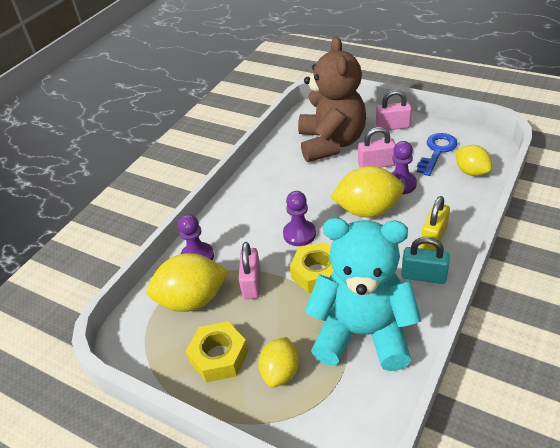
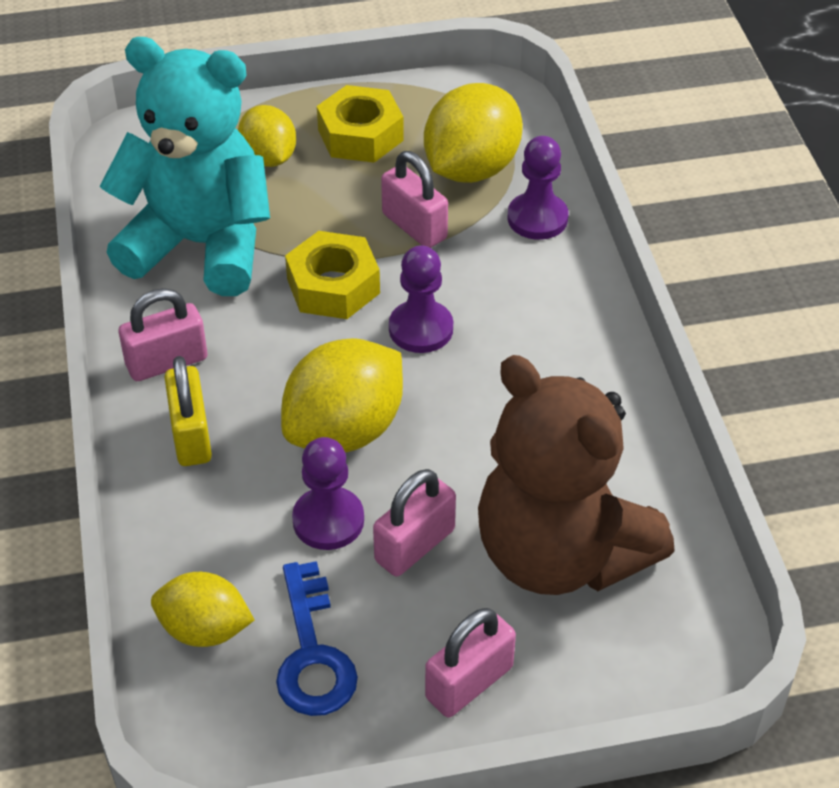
camera: 135 degrees right, 5 degrees up
turquoise teddy bear [305,218,421,371] -> turquoise teddy bear turned 135 degrees counterclockwise [99,37,270,296]
turquoise padlock [401,237,450,284] -> pink padlock [119,288,208,381]

